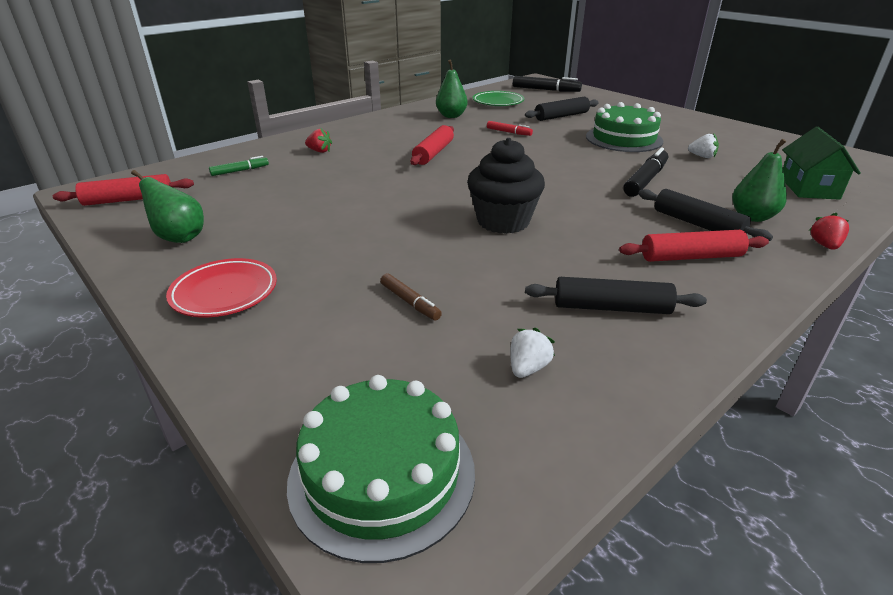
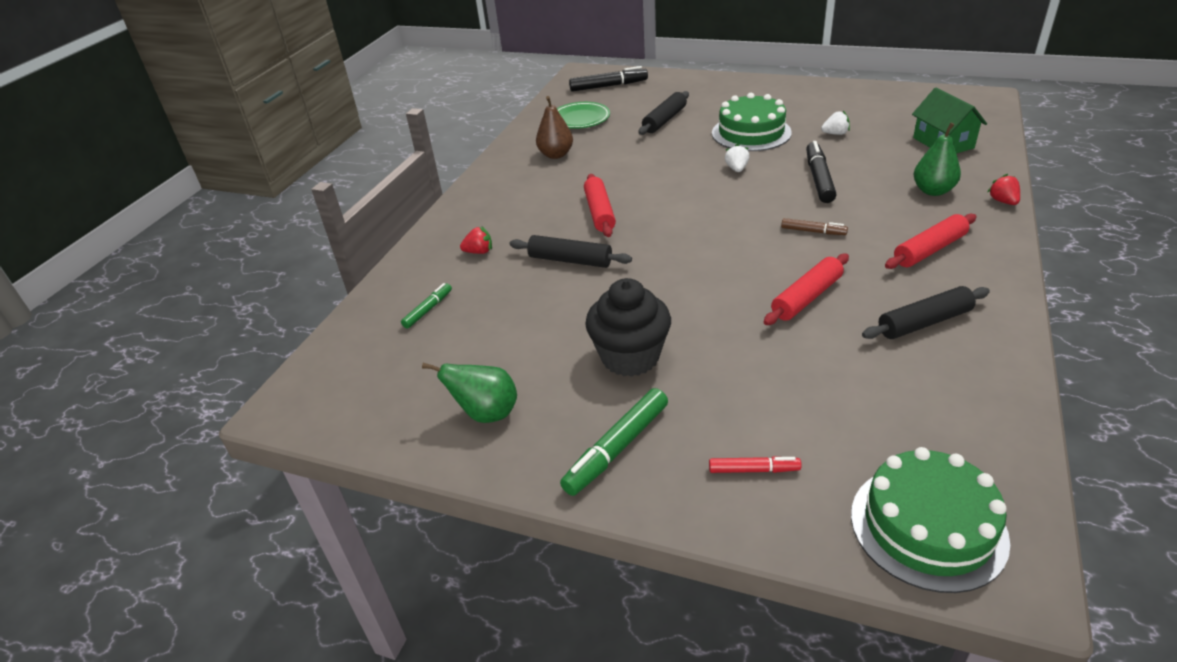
camera: 25 degrees left, 5 degrees up
red rolling pin [53,174,194,206] -> red rolling pin moved to [764,254,849,325]
red plate [166,258,277,317] -> green marker [560,388,668,496]
brown marker [380,273,442,321] -> brown marker moved to [781,218,848,235]
green pear [436,59,468,118] -> brown pear [536,96,573,159]
black cupcake [467,138,545,234] -> black cupcake moved to [585,278,671,377]
red marker [487,121,533,136] -> red marker moved to [709,456,802,473]
white strawberry [510,328,555,378] -> white strawberry moved to [725,144,749,172]
black rolling pin [638,189,773,241] -> black rolling pin moved to [510,235,632,268]

